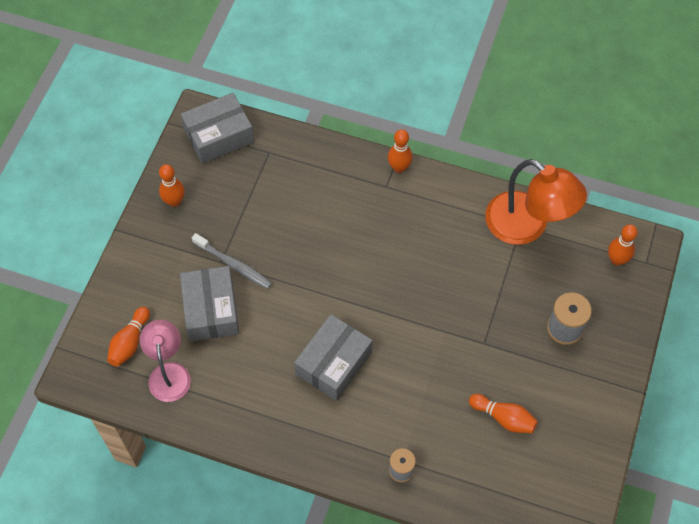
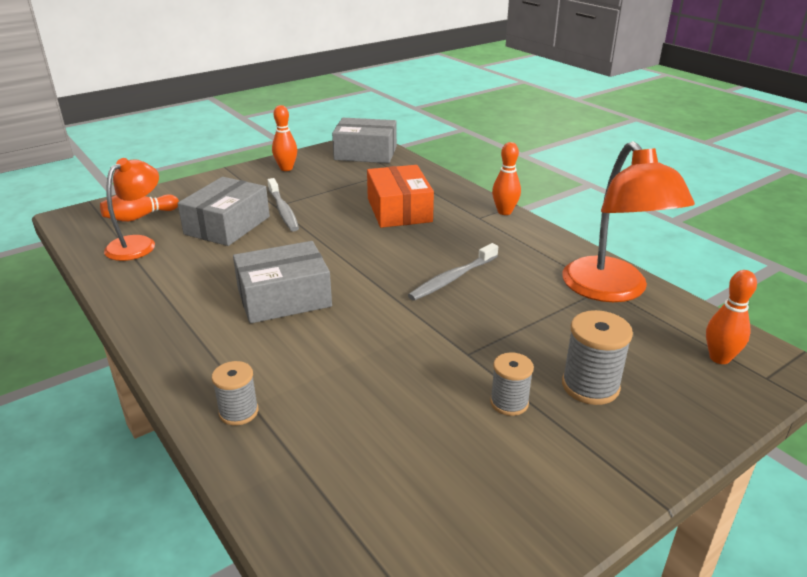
camera: 35 degrees right, 30 degrees down
pink lamp [140,320,191,402] -> orange lamp [104,158,159,261]
orange bowling pin [469,394,538,433] -> none
none -> orange box [367,165,434,228]
none -> grey toothbrush [408,243,498,301]
none -> grey spool [490,353,534,416]

